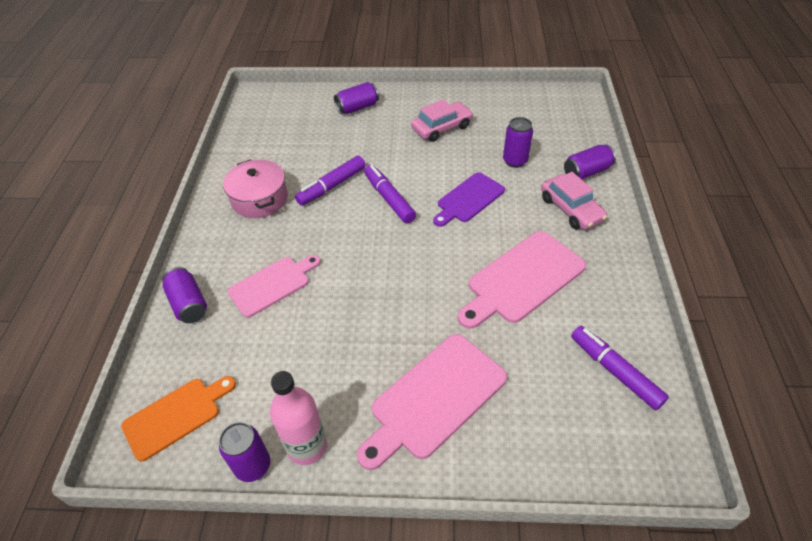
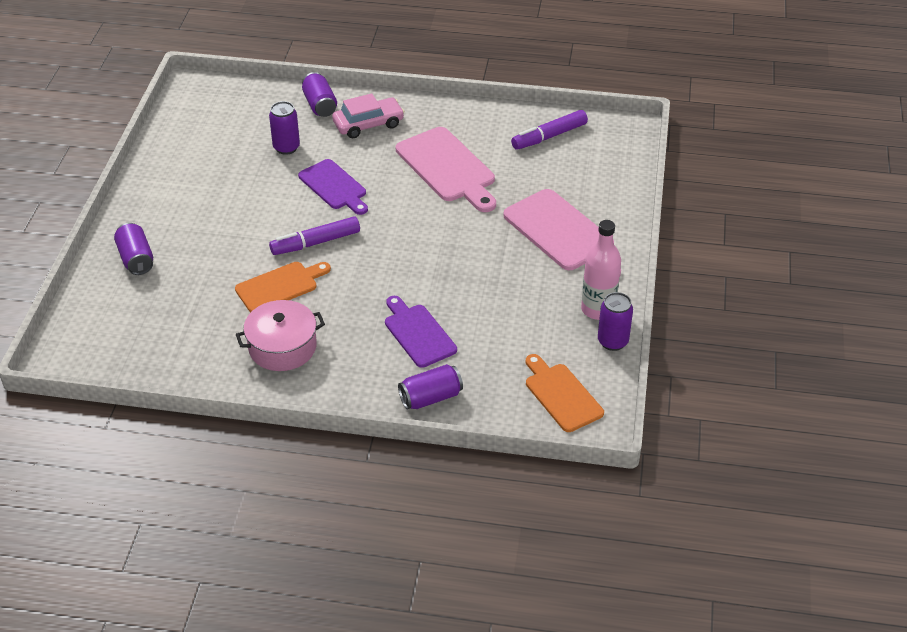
camera: 85 degrees left, 5 degrees down
pink cutting board [227,255,321,318] -> purple cutting board [385,296,457,368]
purple marker [295,156,366,206] -> orange cutting board [235,262,331,312]
pink car [411,99,473,142] -> none

